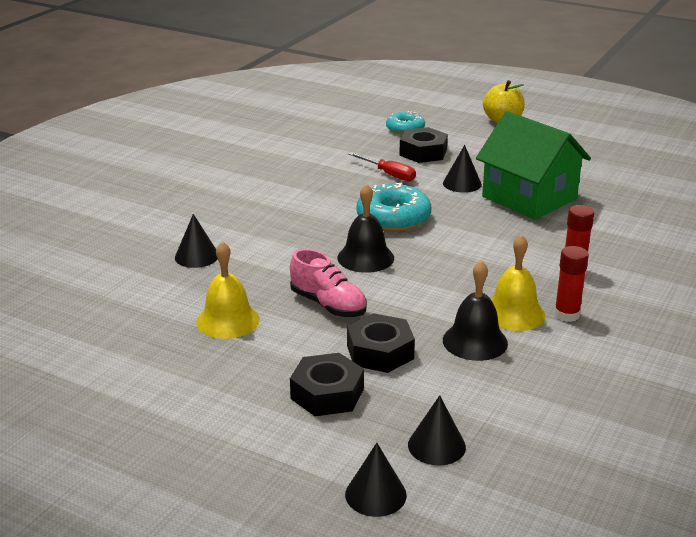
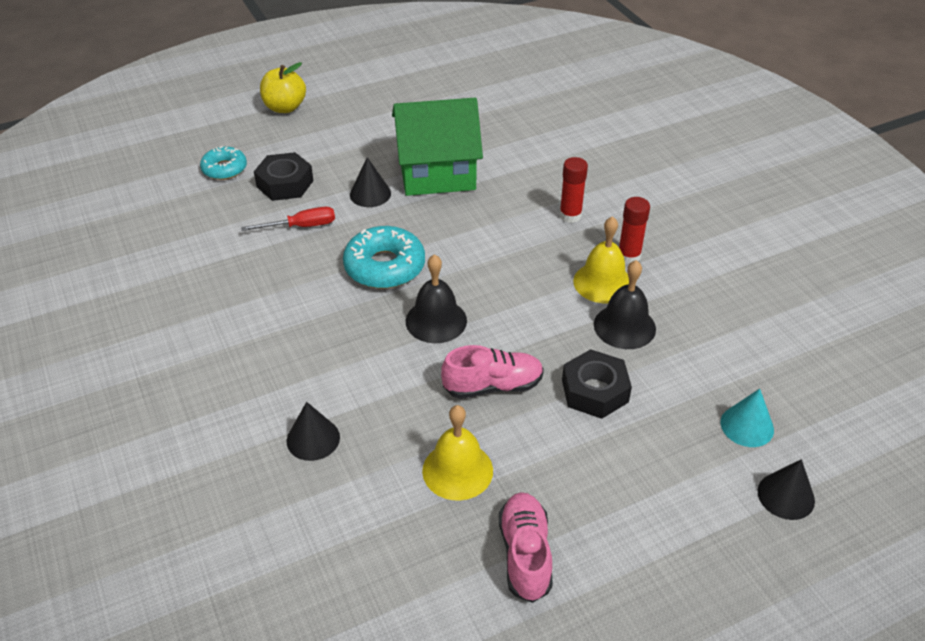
camera: 55 degrees left, 15 degrees up
black nut [290,353,364,416] -> none
black cone [408,395,466,466] -> turquoise cone [720,389,774,447]
none -> pink shoe [499,492,553,603]

